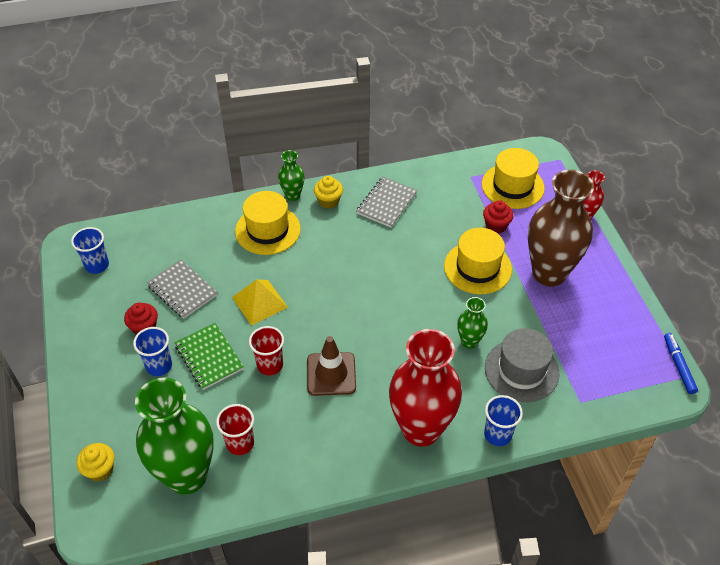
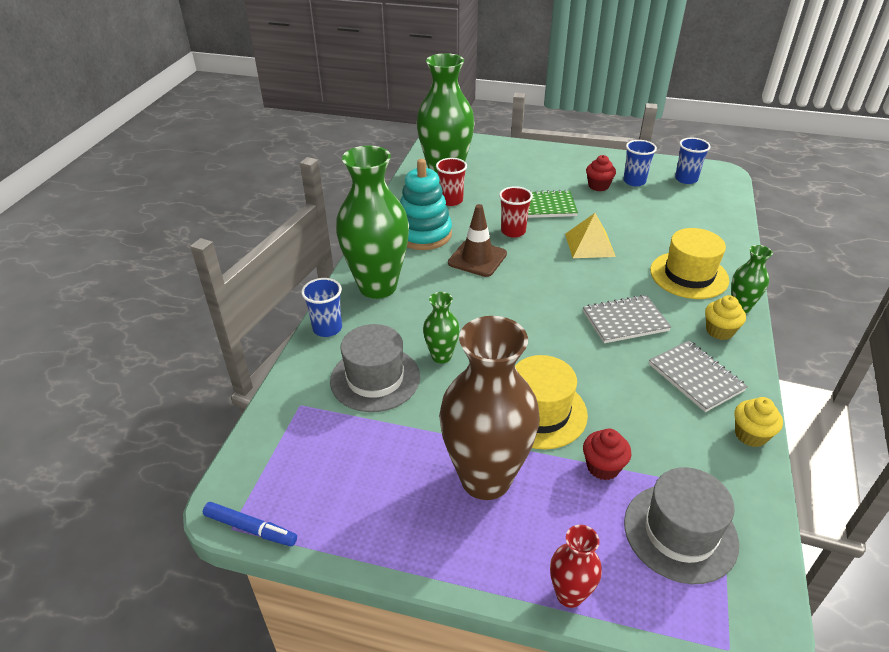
camera: 120 degrees right, 10 degrees down
yellow cupcake [77,443,115,482] -> yellow cupcake moved to [734,397,783,447]
blue cup [133,327,172,376] -> blue cup moved to [623,140,657,186]
grey notebook [147,260,218,319] -> grey notebook moved to [583,295,671,343]
red vase [389,329,462,447] -> green vase [336,146,409,299]
yellow hat [482,148,545,209] -> grey hat [624,467,739,584]
none -> turquoise stacking toy [400,159,452,250]

